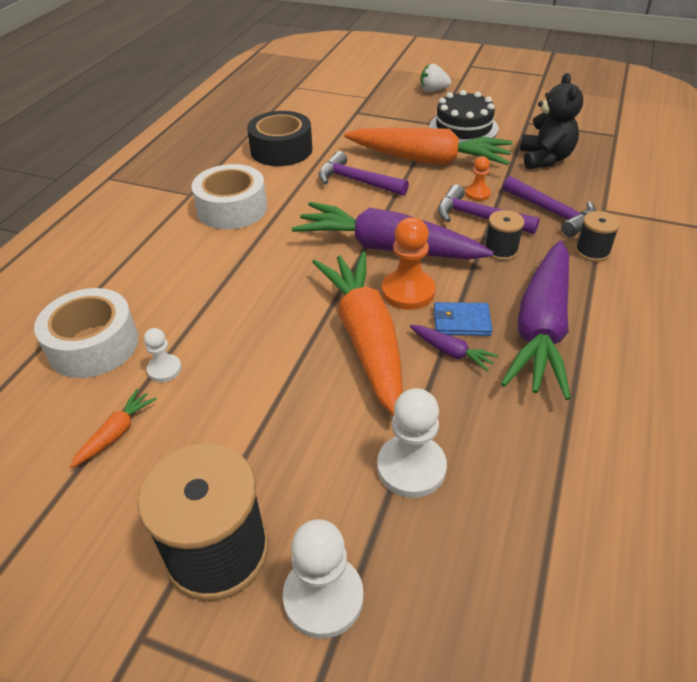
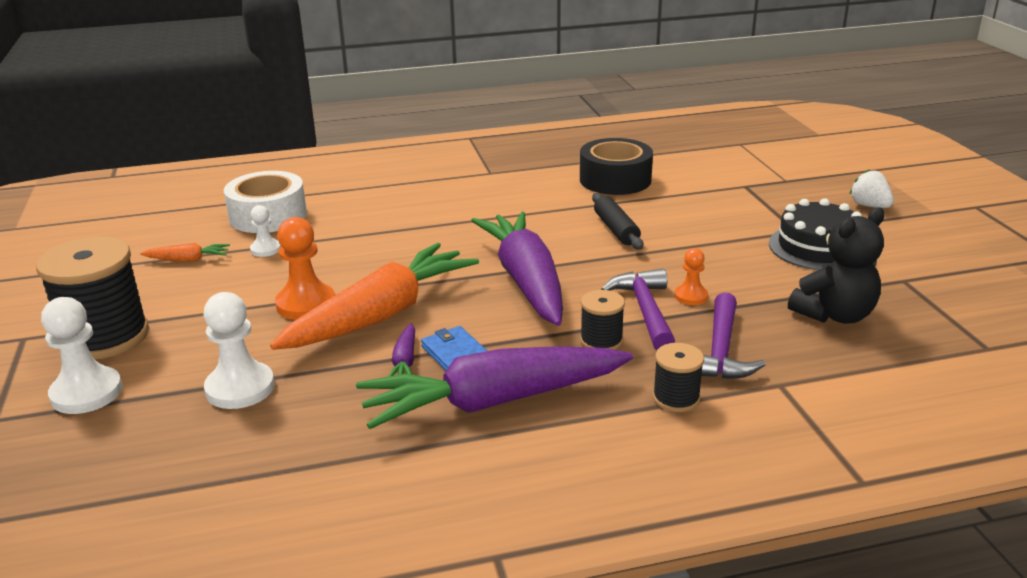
camera: 55 degrees right, 15 degrees down
white tape [191,164,267,229] -> none
purple hammer [318,151,409,196] -> black rolling pin [592,193,644,250]
orange carrot [344,128,512,165] -> none
orange pawn [382,217,435,310] -> orange pawn moved to [275,217,335,320]

